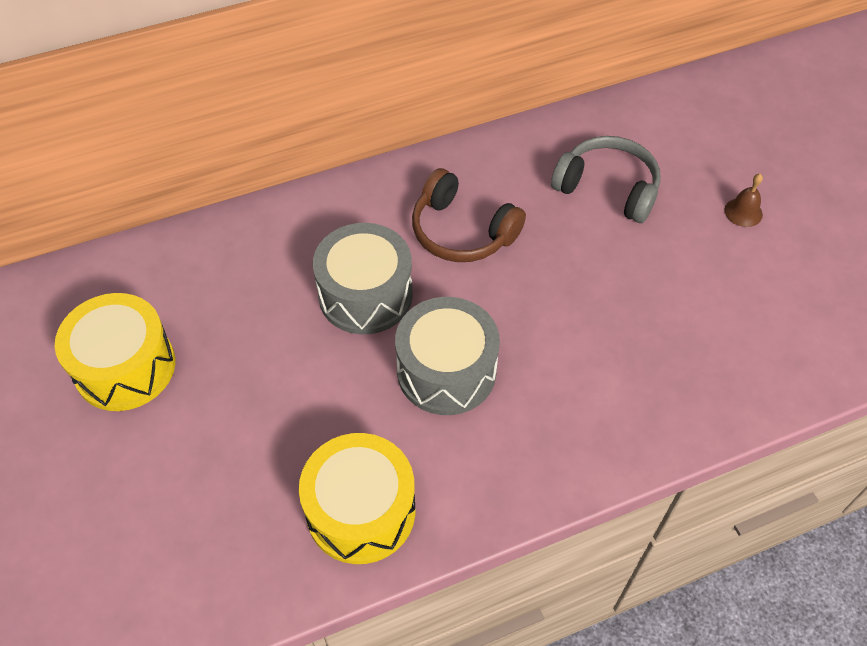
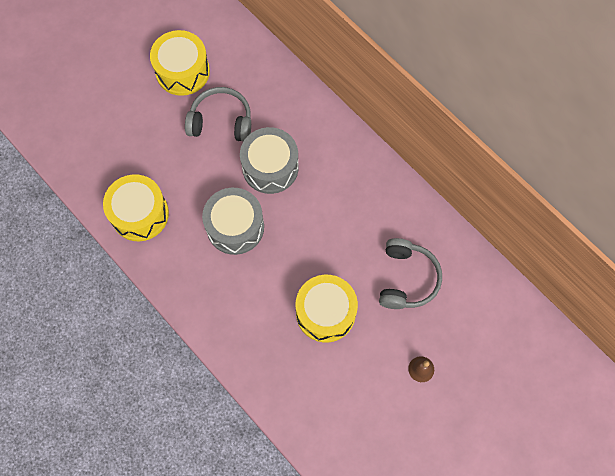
camera: 70 degrees right, 15 degrees up
brown headphones [412,168,526,262] -> none
none -> grey headphones [185,87,251,141]
none -> yellow drum [296,275,358,342]

